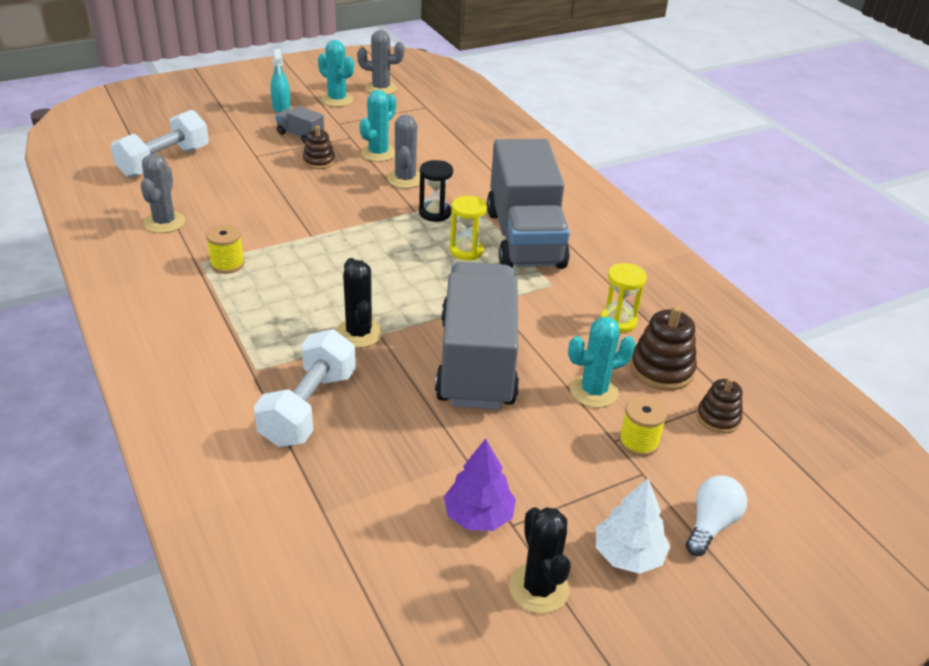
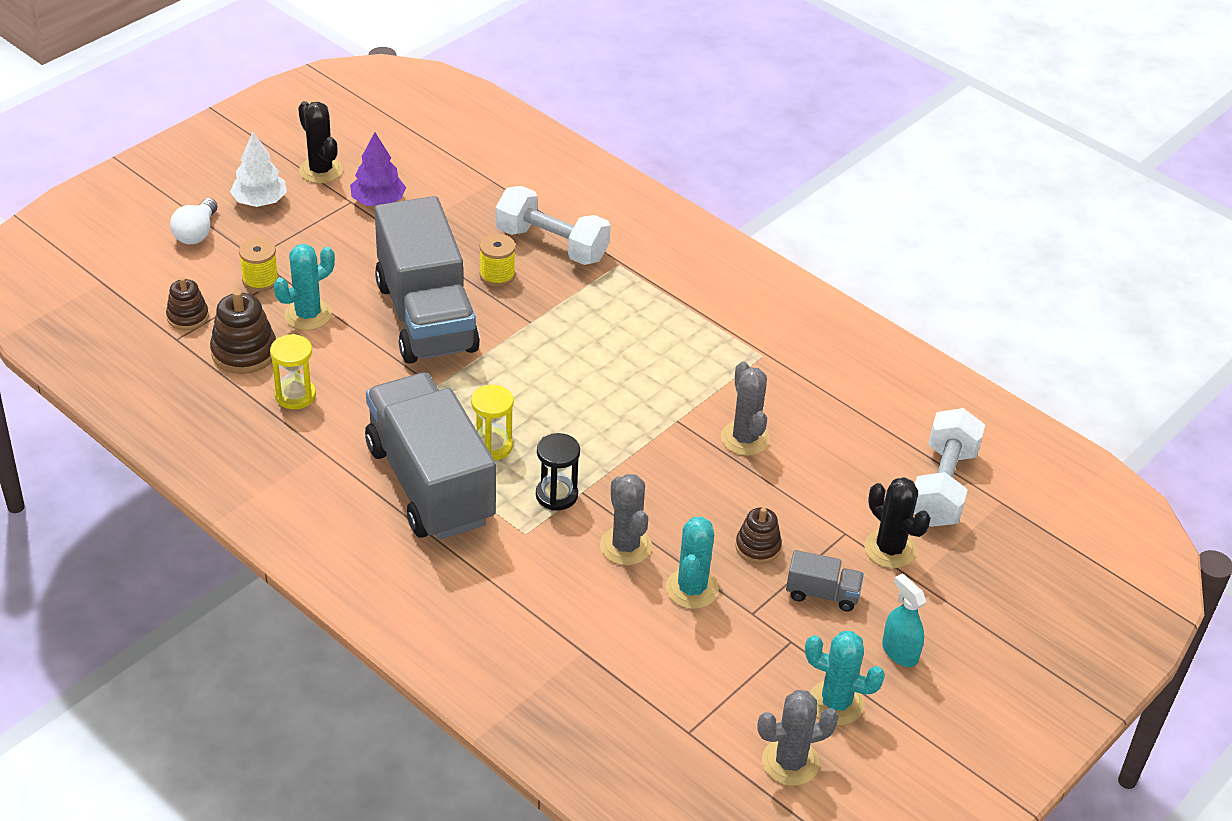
camera: 160 degrees right, 5 degrees up
grey cactus [141,153,185,233] -> grey cactus moved to [721,361,770,456]
yellow spool [206,224,244,274] -> yellow spool moved to [479,234,516,287]
white dumbbell [254,329,356,447] -> white dumbbell turned 60 degrees counterclockwise [496,186,611,265]
black cactus [336,258,382,348] -> black cactus moved to [864,477,931,568]

